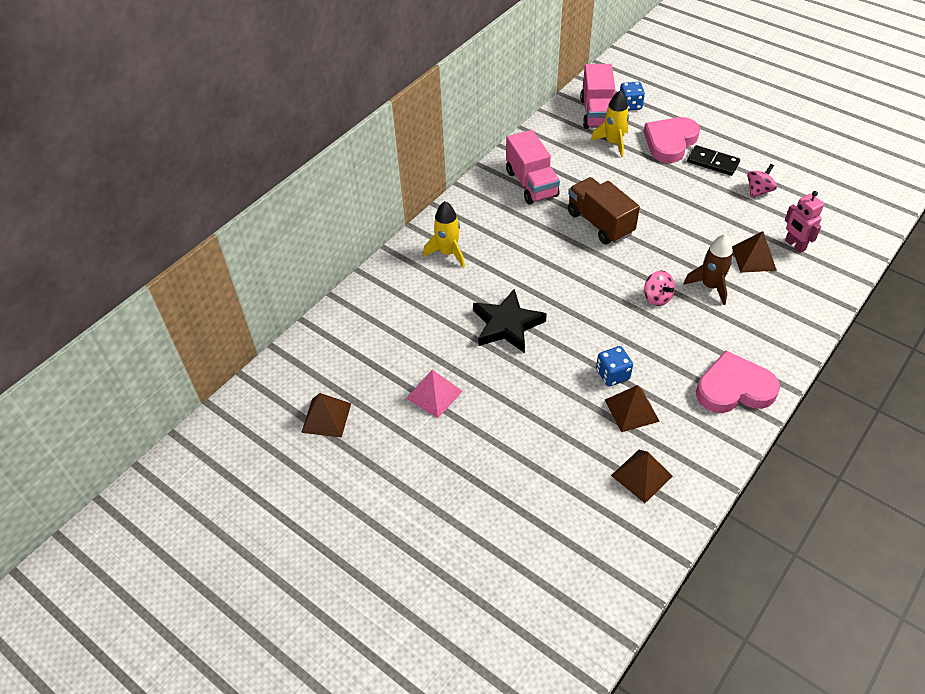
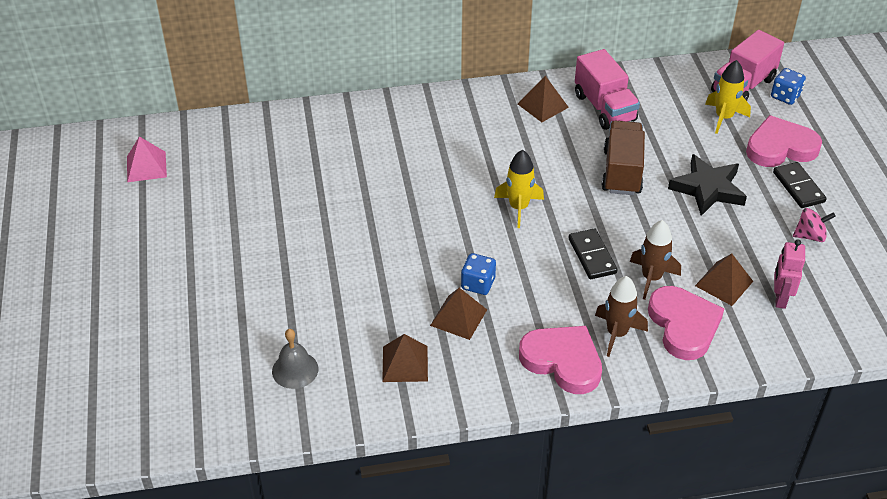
camera: 40 degrees right, 5 degrees down
brown pyramid [301,393,351,438] -> brown pyramid moved to [518,76,569,122]
pink pyramid [406,370,463,418] -> pink pyramid moved to [127,136,167,182]
yellow rocket [423,201,465,268] -> yellow rocket moved to [494,150,544,228]
black star [473,289,547,353] -> black star moved to [668,154,747,216]
pink truck [506,130,560,205] -> pink truck turned 45 degrees counterclockwise [575,49,640,130]
pink spinning top [644,271,675,306] -> black domino [569,229,617,279]
none -> grey bell [272,329,318,389]
none -> brown rocket [595,276,648,357]
none -> pink heart [648,286,724,360]

